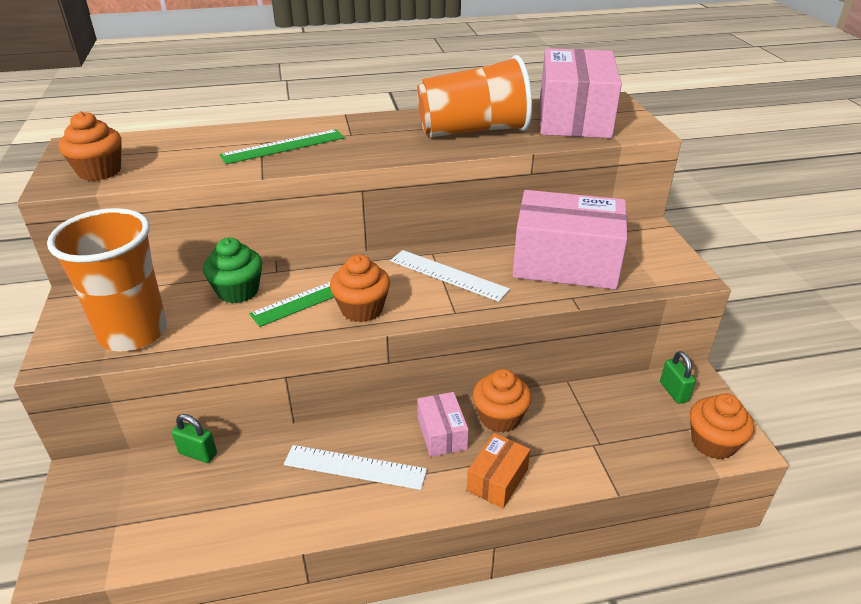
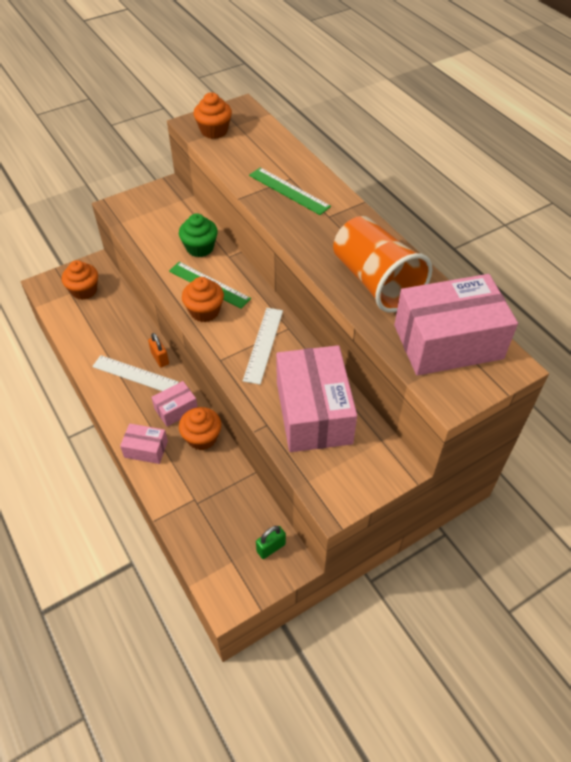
camera: 70 degrees right, 15 degrees up
orange cup [47,208,167,352] -> none
green padlock [172,414,217,463] -> none
white ruler [284,445,427,490] -> white ruler turned 60 degrees counterclockwise [92,355,179,391]
orange box [467,433,530,508] -> pink box [120,423,168,464]
orange cupcake [690,394,754,459] -> orange cupcake moved to [62,260,98,300]
none -> orange padlock [148,333,169,367]

